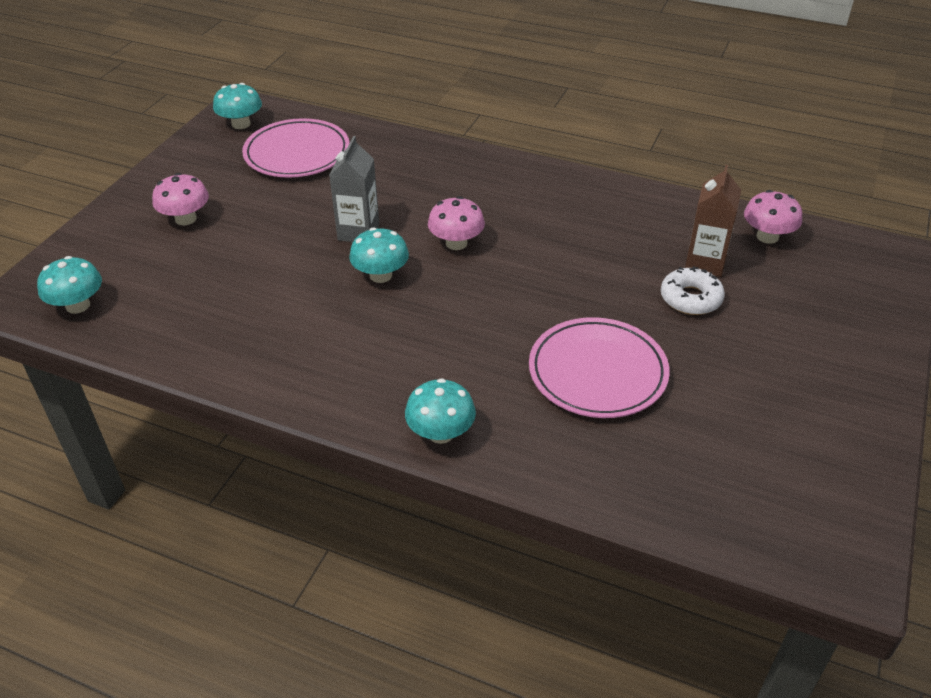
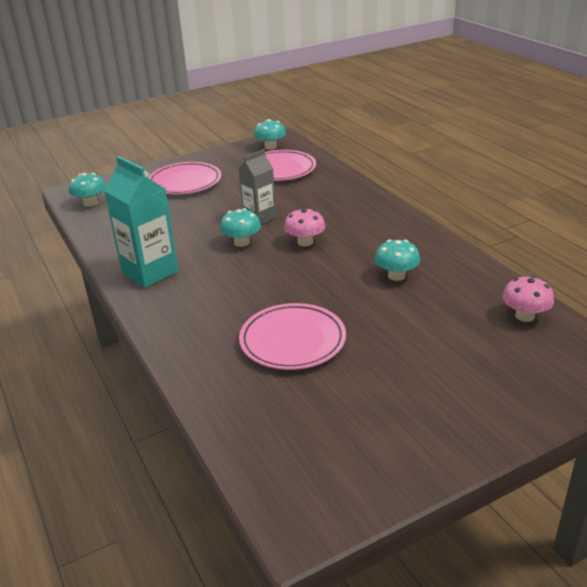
camera: 40 degrees right, 10 degrees down
pink mushroom [152,173,209,225] -> pink plate [148,162,221,195]
turquoise mushroom [405,378,476,444] -> turquoise mushroom moved to [375,240,420,281]
white donut [661,266,725,315] -> none
brown carton [685,165,741,277] -> none
none -> turquoise carton [104,156,179,288]

